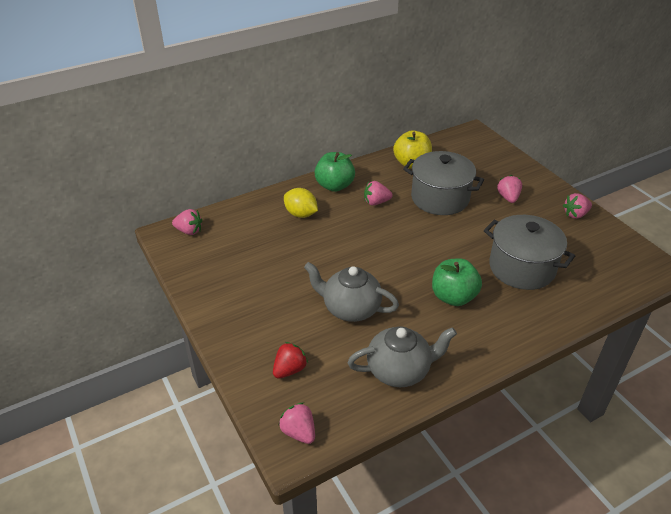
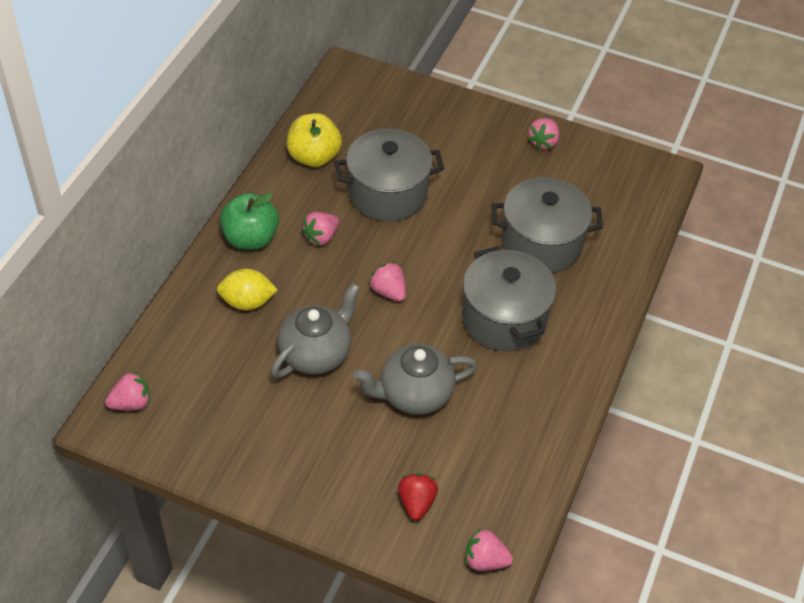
camera: 40 degrees left, 10 degrees up
grey teapot [347,326,457,387] -> grey teapot moved to [271,283,360,378]
green apple [432,258,482,306] -> grey pot [462,246,556,351]
pink strawberry [497,175,522,203] -> pink strawberry moved to [369,261,406,301]

